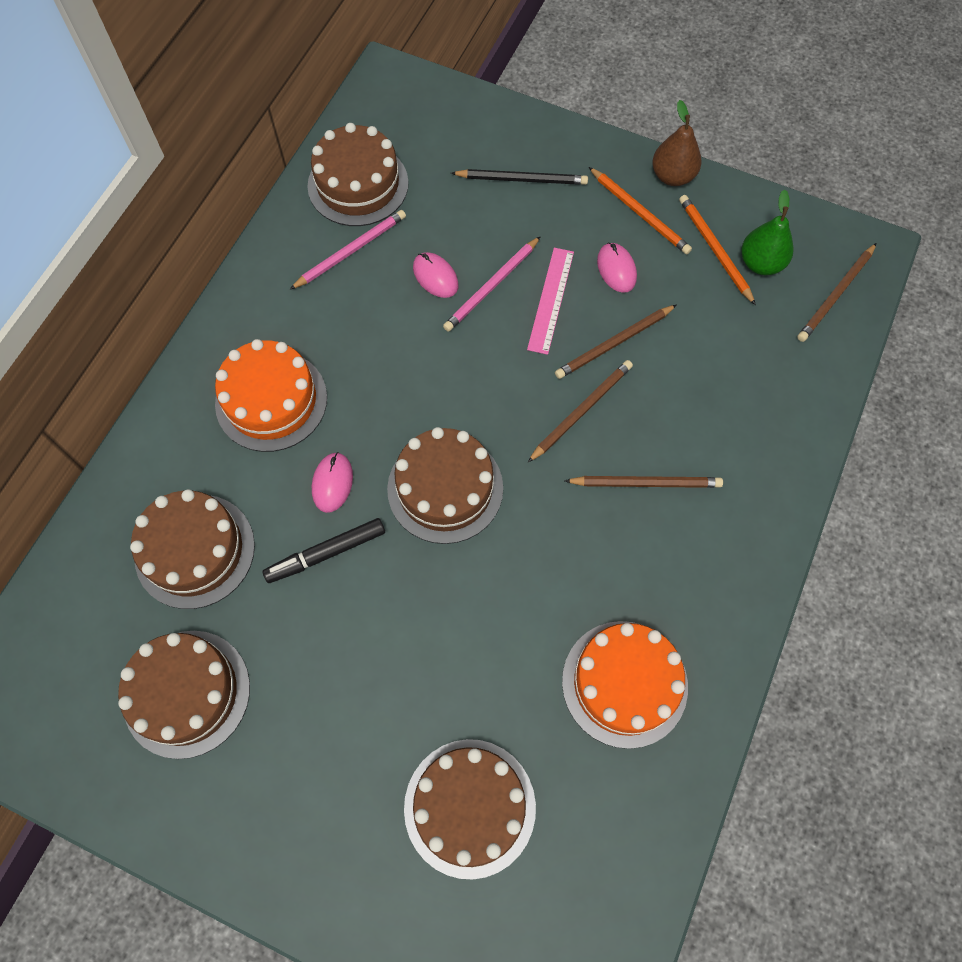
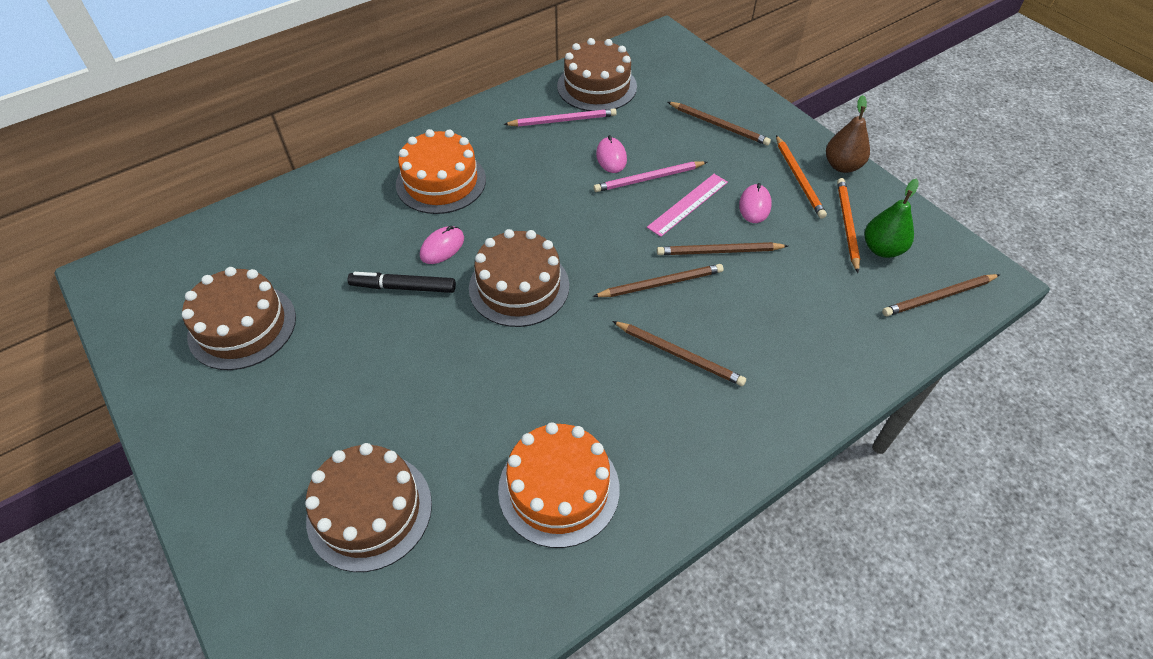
camera: 30 degrees right, 15 degrees down
brown cake [130,489,255,609] -> none
black pencil [451,169,588,185] -> brown pencil [668,102,771,146]

